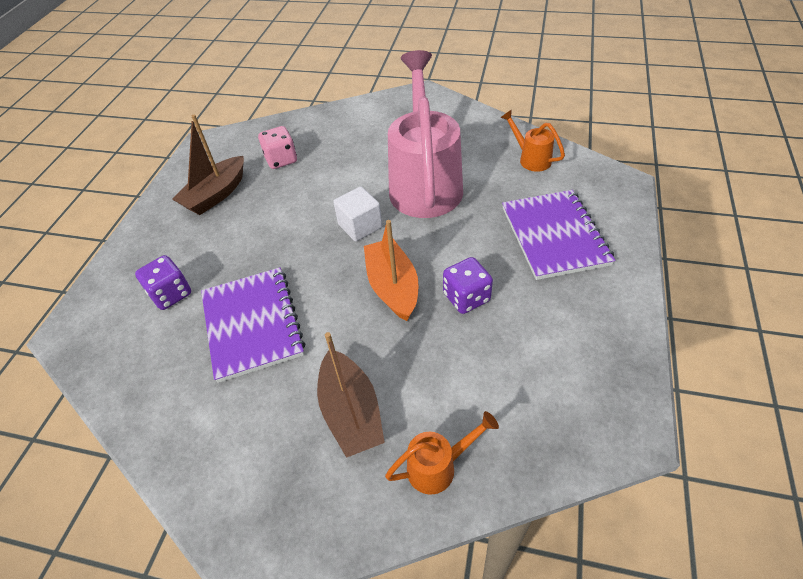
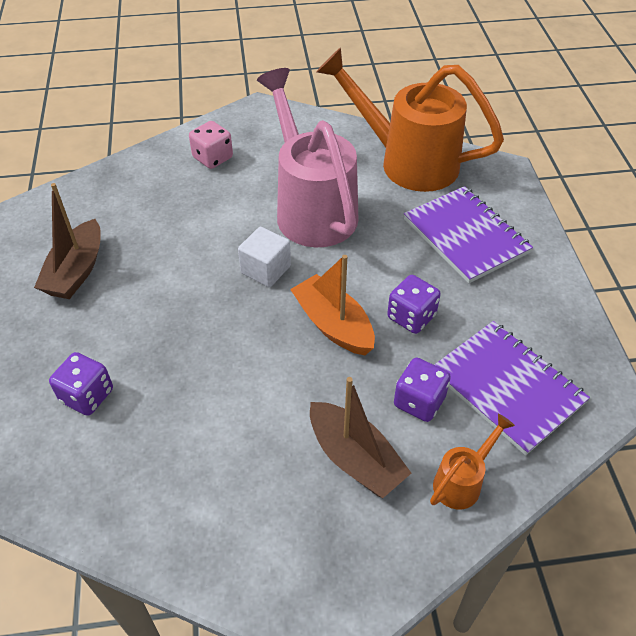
camera: 25 degrees left, 0 degrees up
purple notebook [201,267,305,383] -> purple notebook moved to [434,321,590,455]
pink dice [258,126,297,169] -> pink dice moved to [189,121,233,169]
orange watering can [500,110,565,172] -> orange watering can [316,47,504,192], size x2.32
none -> purple dice [394,358,451,422]

